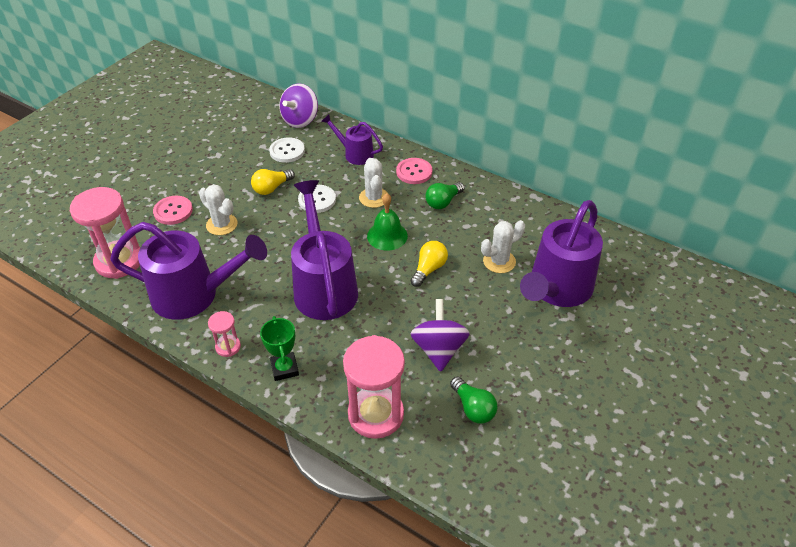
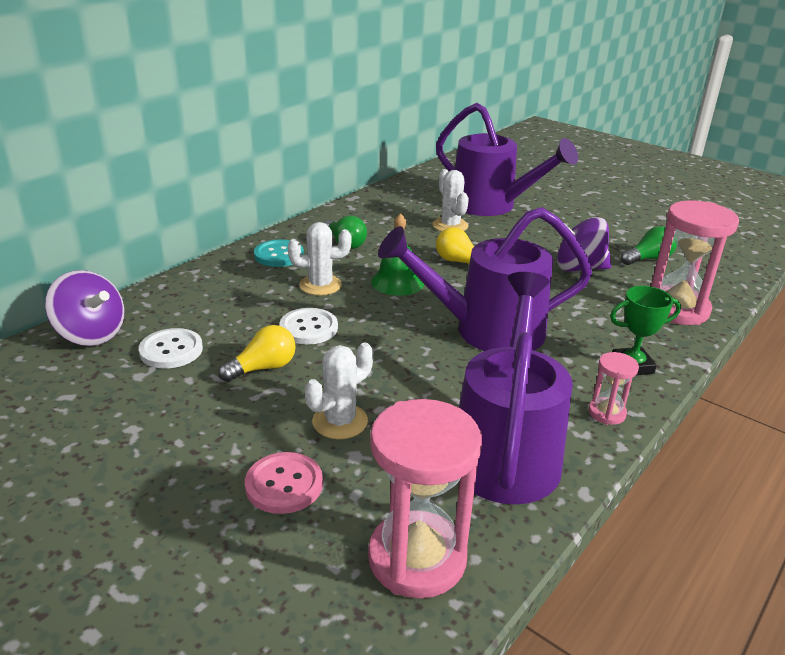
camera: 85 degrees left, 15 degrees down
yellow light bulb [251,169,295,195] -> yellow light bulb turned 90 degrees counterclockwise [218,325,296,382]
purple watering can [321,114,383,165] -> none
pink button [396,158,432,184] -> turquoise button [254,239,304,267]

